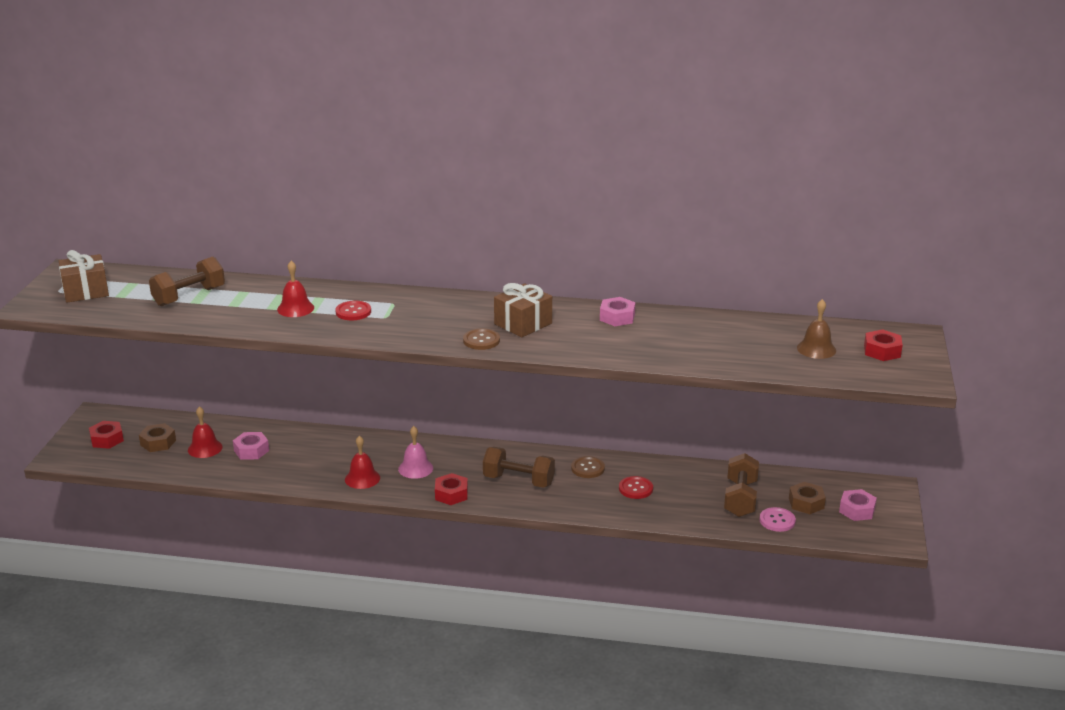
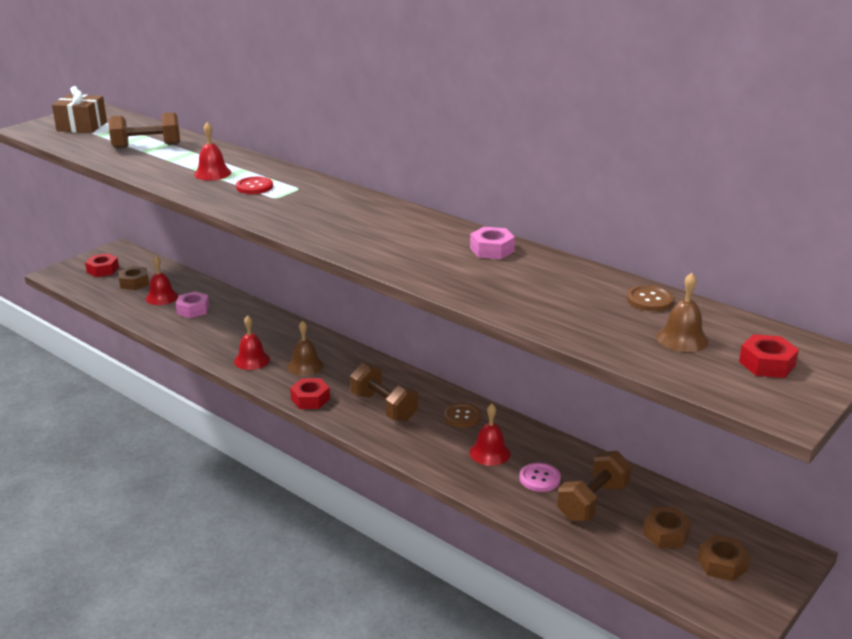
camera: 30 degrees right, 0 degrees up
pink bell [398,426,433,479] -> brown bell [288,320,324,376]
brown button [463,328,500,350] -> brown button moved to [626,285,674,311]
brown gift [494,283,552,338] -> none
red button [619,476,653,499] -> red bell [470,404,511,466]
pink button [760,507,796,532] -> pink button moved to [519,463,561,492]
pink nut [839,489,877,521] -> brown nut [698,535,750,581]

